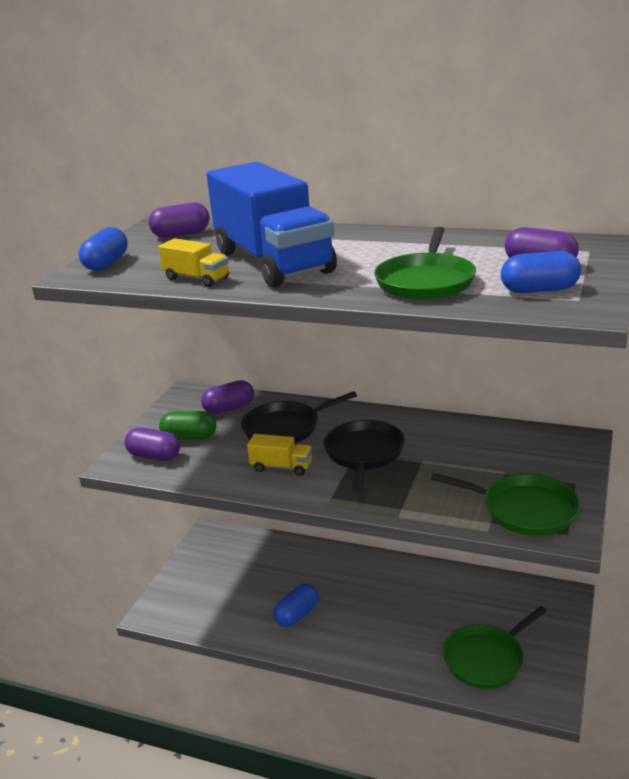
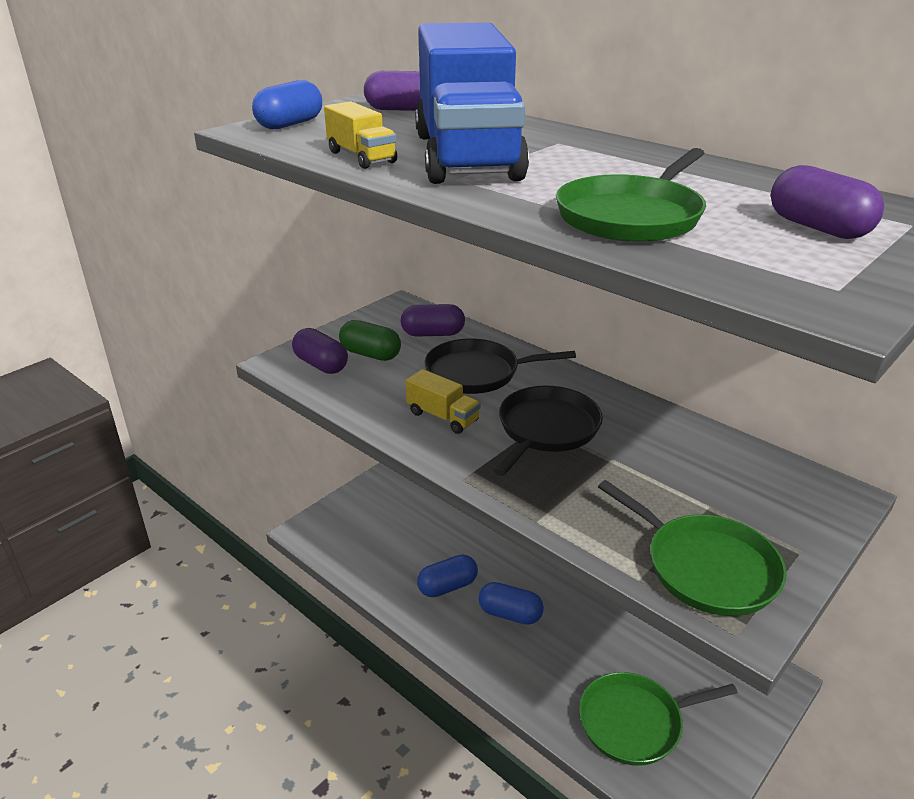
camera: 20 degrees right, 5 degrees up
blue capsule [501,251,581,293] -> blue capsule moved to [478,582,544,625]

